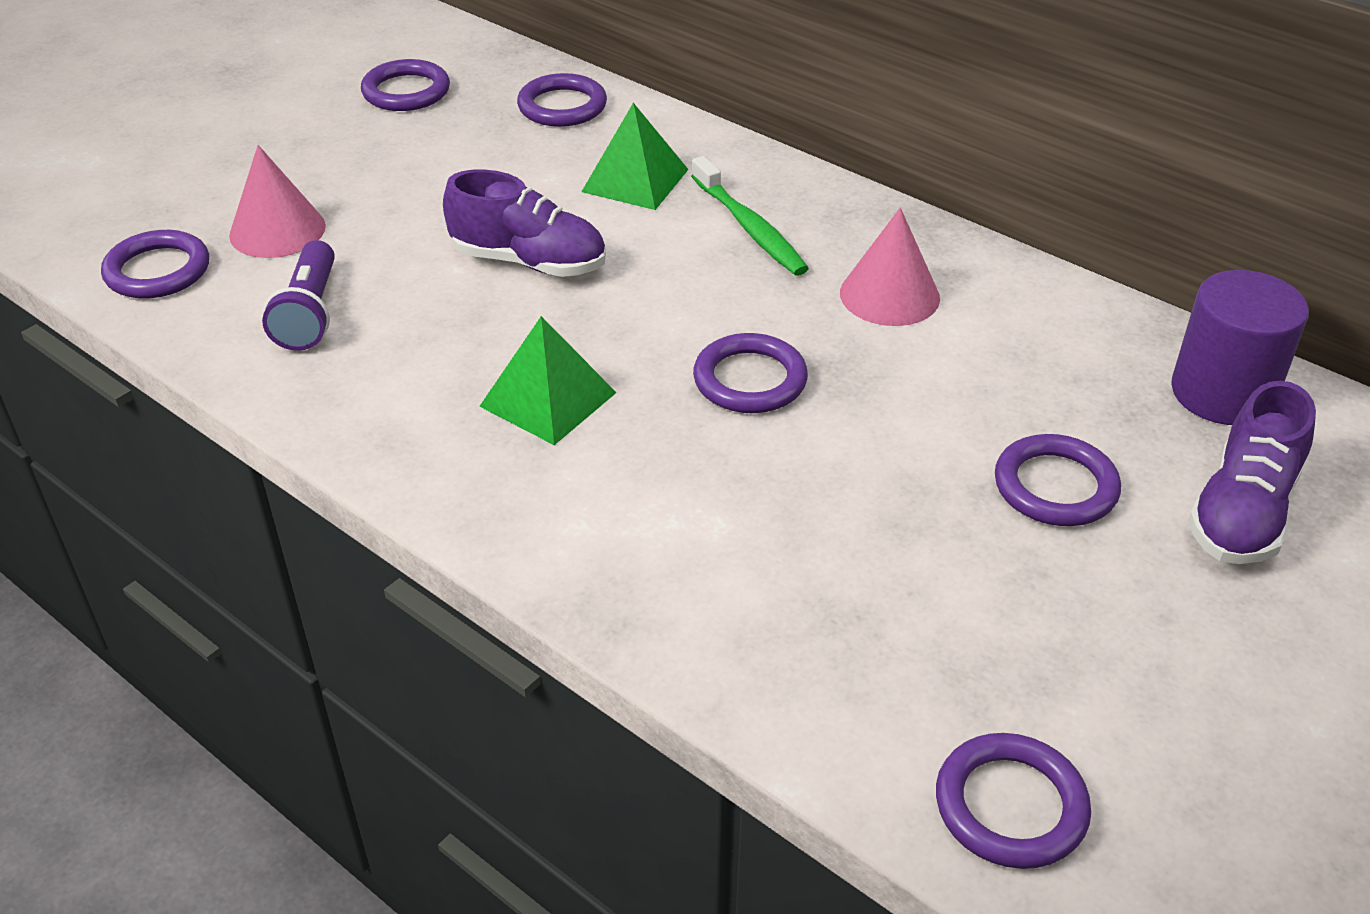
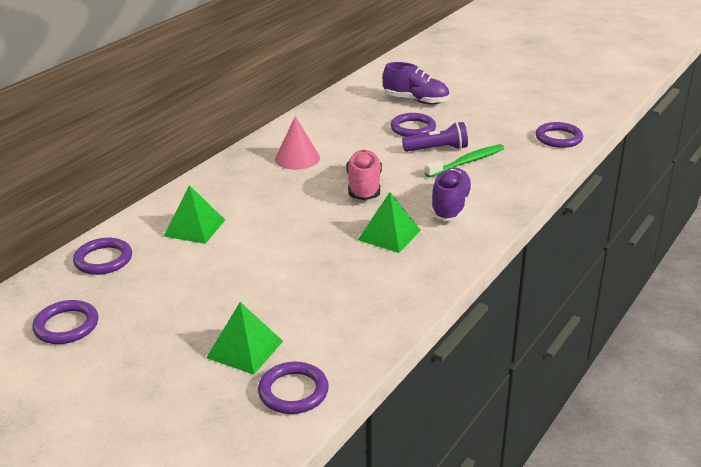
camera: 95 degrees left, 10 degrees down
pink cone [229,145,326,258] -> green pyramid [206,302,283,375]
purple flashlight [262,240,335,351] -> purple flashlight moved to [402,122,468,152]
purple shoe [443,170,606,277] -> purple shoe moved to [431,168,473,221]
green toothbrush [691,156,809,276] -> green toothbrush moved to [425,144,504,178]
purple ring [693,333,808,413] -> pink shoe [346,150,382,200]
purple cylinder [1171,270,1309,425] -> none

